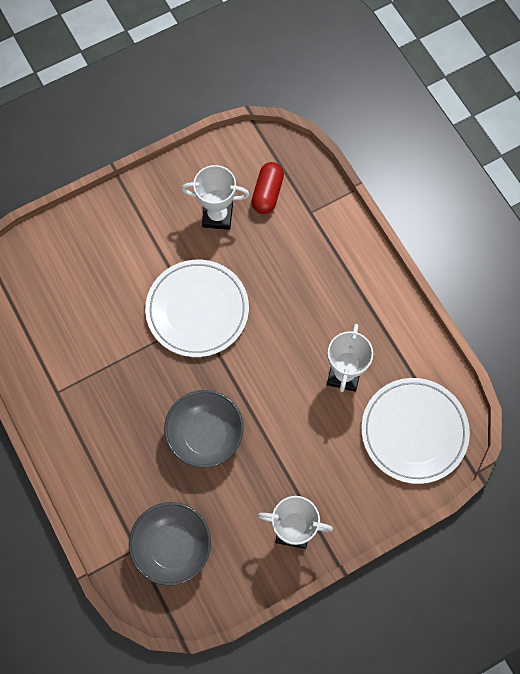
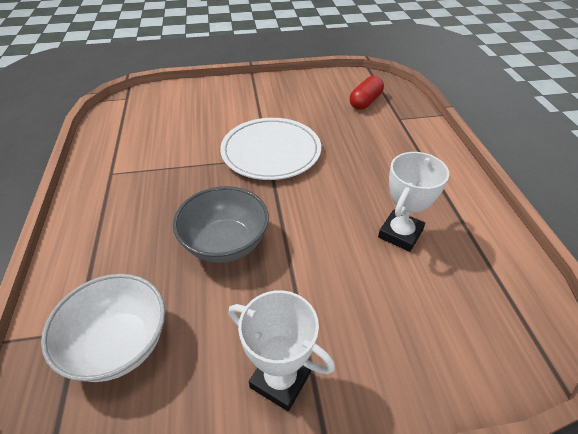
camera: 20 degrees right, 25 degrees down
grey bowl [129,502,211,586] -> white bowl [41,274,165,382]
white trophy [181,165,250,230] -> none
white plate [361,378,470,484] -> none

